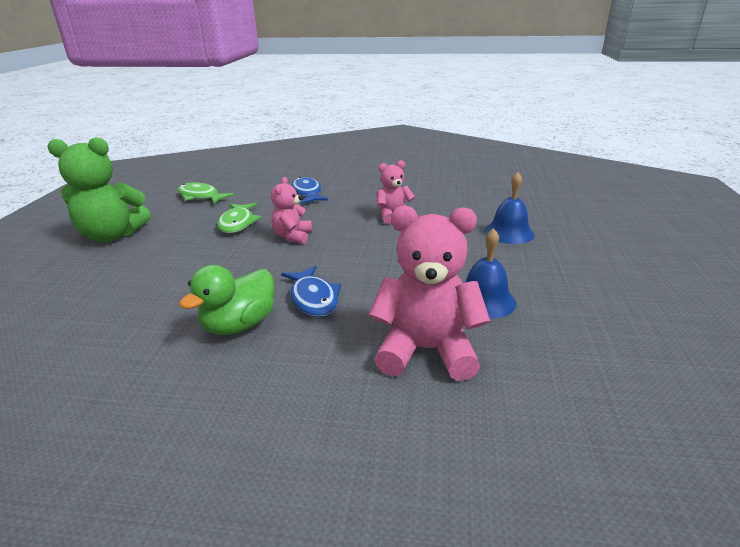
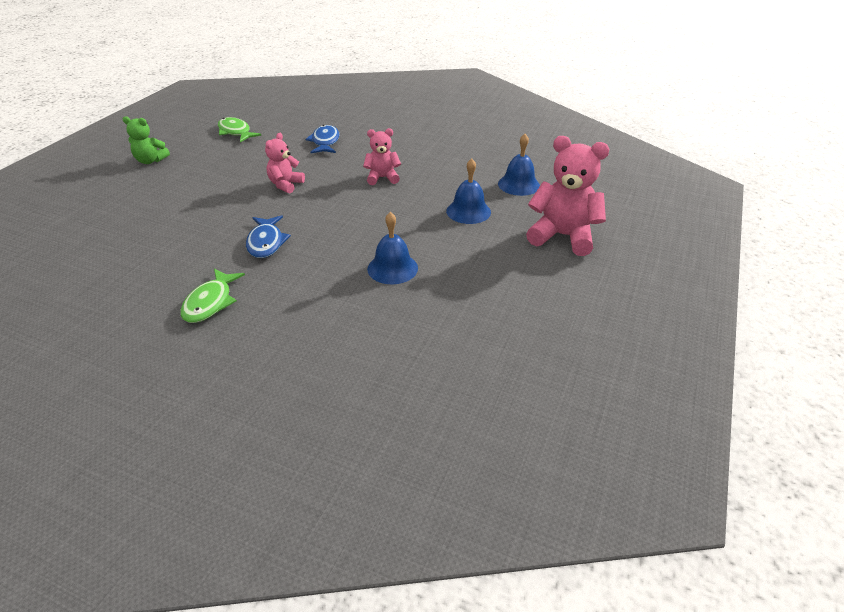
camera: 15 degrees right, 10 degrees up
green teddy bear [47,137,151,242] -> green teddy bear [123,116,170,164], size x0.57
green duck [179,265,274,335] -> none
green fish [217,203,261,233] -> green fish moved to [180,268,245,323]
pink teddy bear [369,206,490,381] -> pink teddy bear moved to [526,136,609,256]
none -> blue bell [498,134,540,196]

